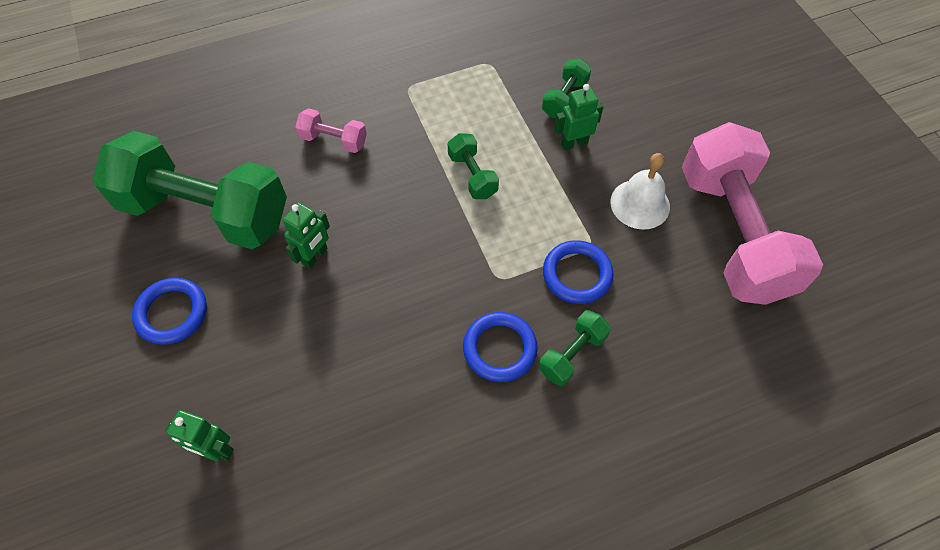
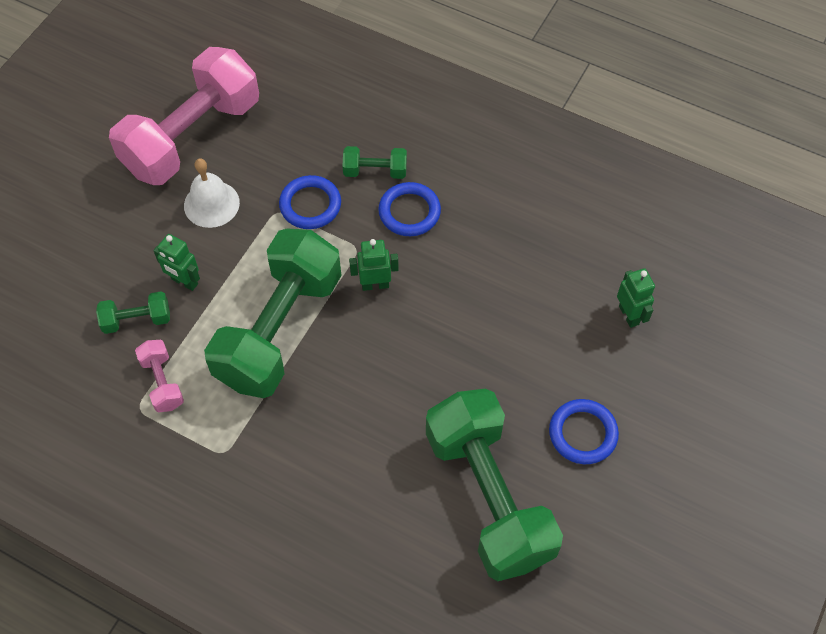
camera: 130 degrees left, 0 degrees up
green robot [283,203,330,269] -> green robot moved to [349,239,399,291]
pink dumbbell [295,108,367,153] -> pink dumbbell moved to [135,340,184,413]
green dumbbell [448,133,499,199] -> green dumbbell [204,228,342,398], size x2.39

